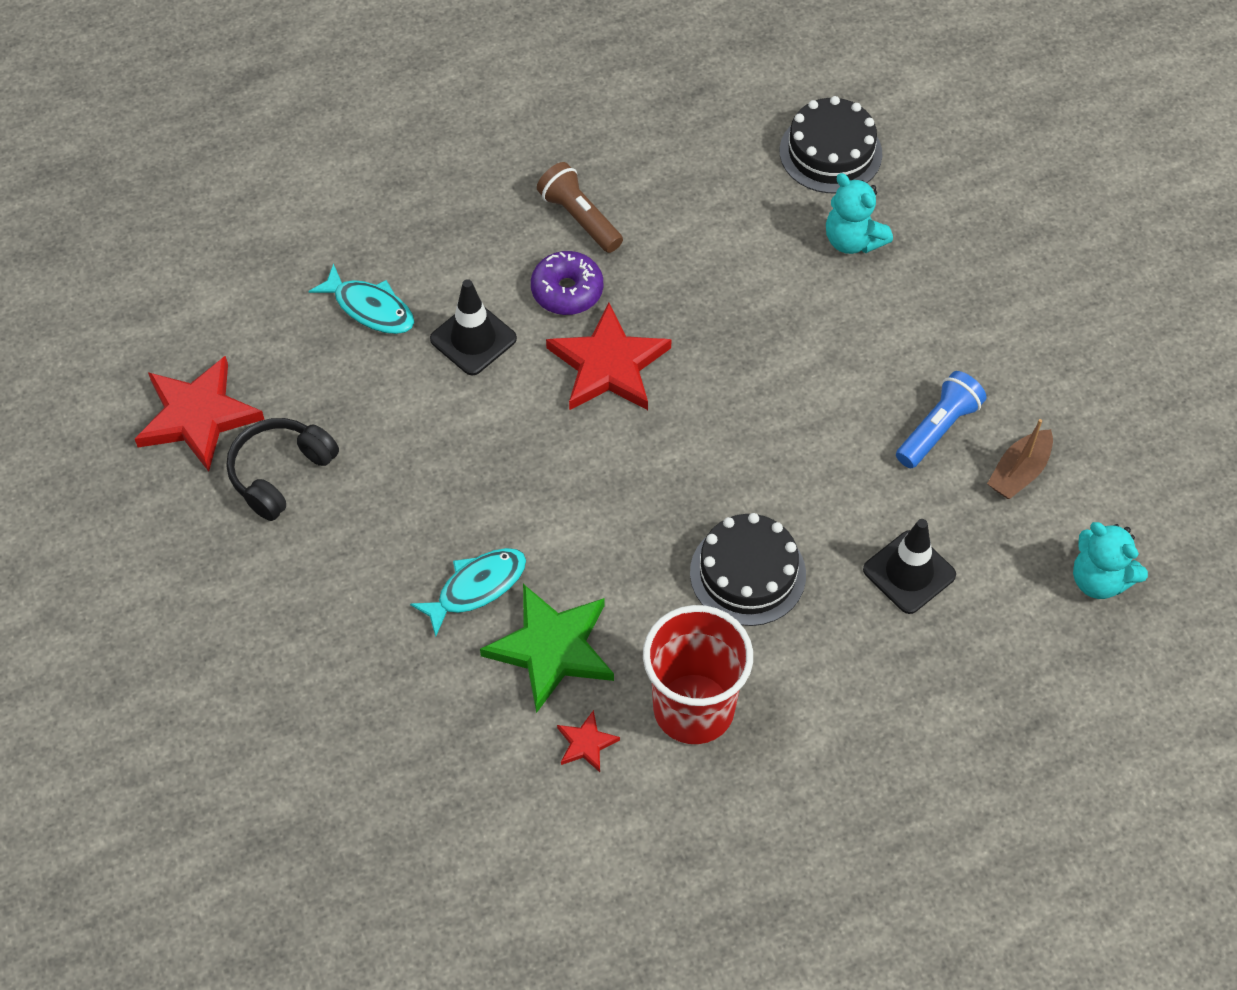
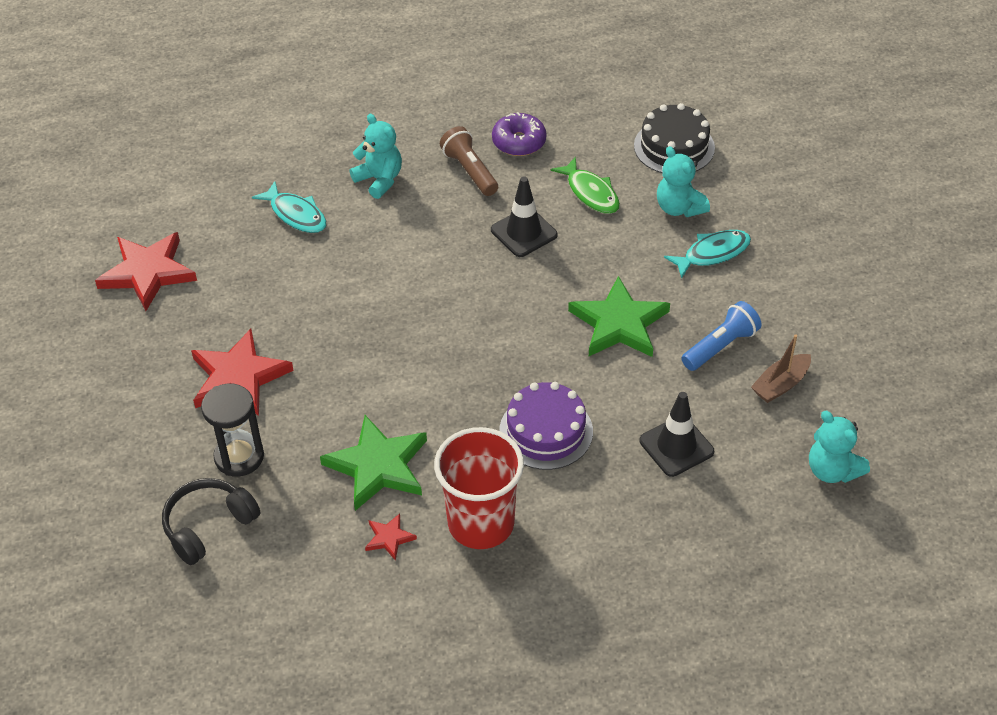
camera: 10 degrees right, 10 degrees down
black headphones [226,418,339,521] -> black headphones moved to [162,478,260,565]
turquoise fish [410,548,526,637] -> turquoise fish moved to [664,230,751,279]
black traffic cone [430,279,517,376] -> black traffic cone moved to [491,176,557,257]
purple donut [531,251,603,315] -> purple donut moved to [492,112,546,156]
red star [546,303,672,410] -> red star moved to [191,329,294,416]
black cake [690,513,806,626] -> purple cake [499,382,593,470]
none -> black hourglass [201,384,264,477]
none -> turquoise teddy bear [350,114,402,199]
none -> green fish [550,157,620,214]
none -> green star [568,276,670,357]

